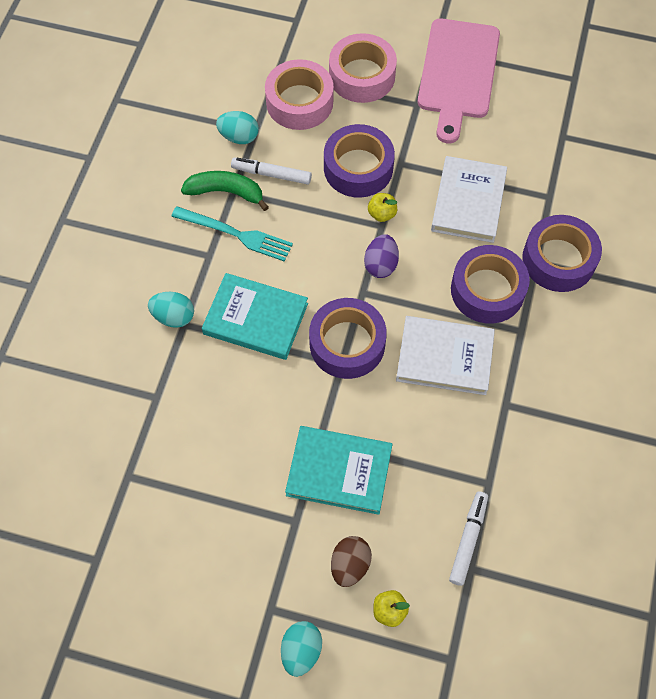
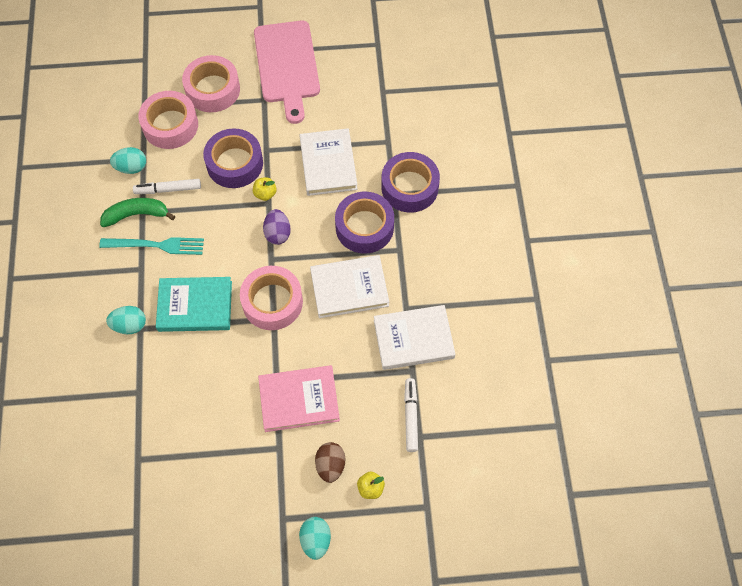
camera: 20 degrees left, 0 degrees up
turquoise book [285,426,392,515] -> pink book [258,365,340,432]
purple tape [309,298,387,379] -> pink tape [240,266,303,330]
none -> white book [374,305,455,370]

